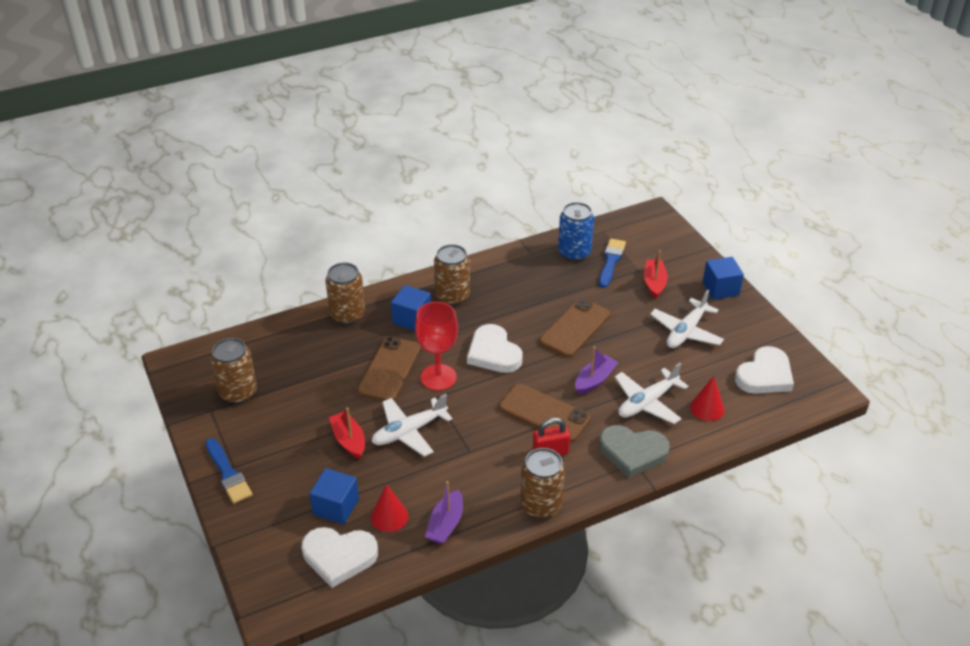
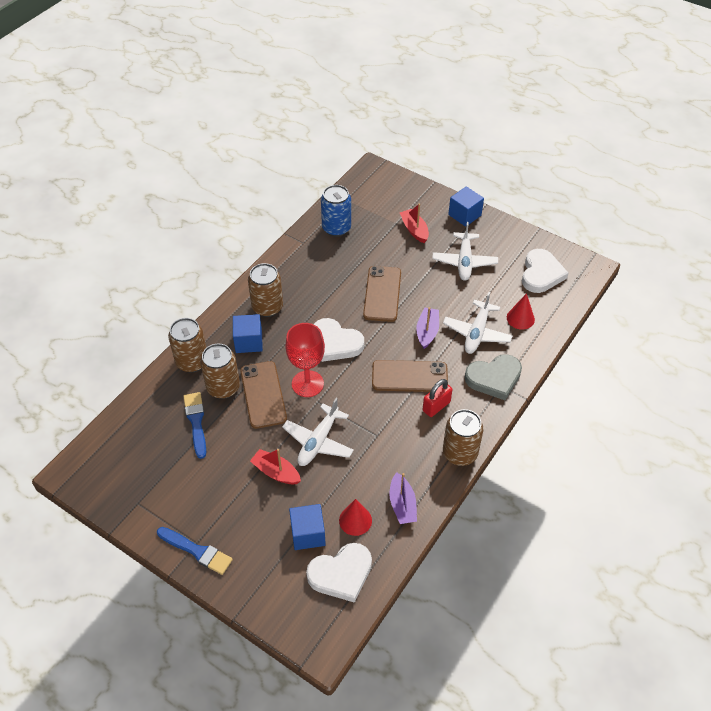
camera: 30 degrees left, 10 degrees up
brown can [211,338,257,404] -> brown can moved to [200,343,240,399]
blue brush [599,239,626,288] -> blue brush moved to [183,392,206,459]

